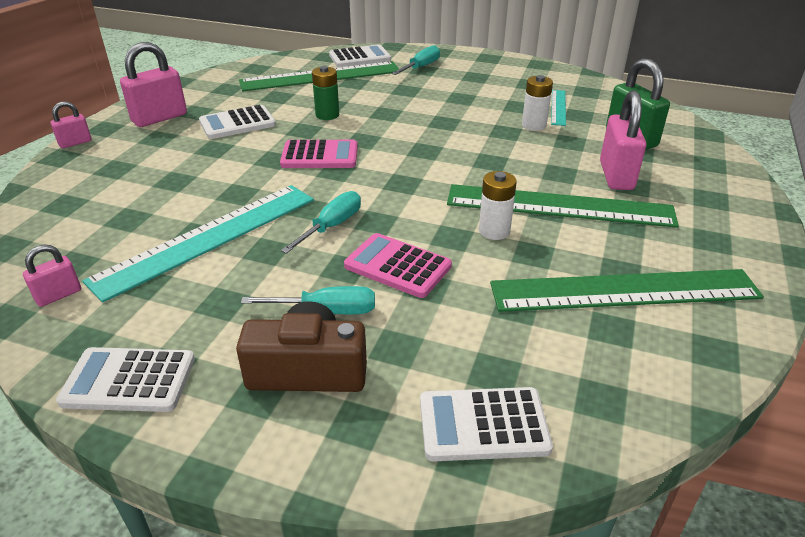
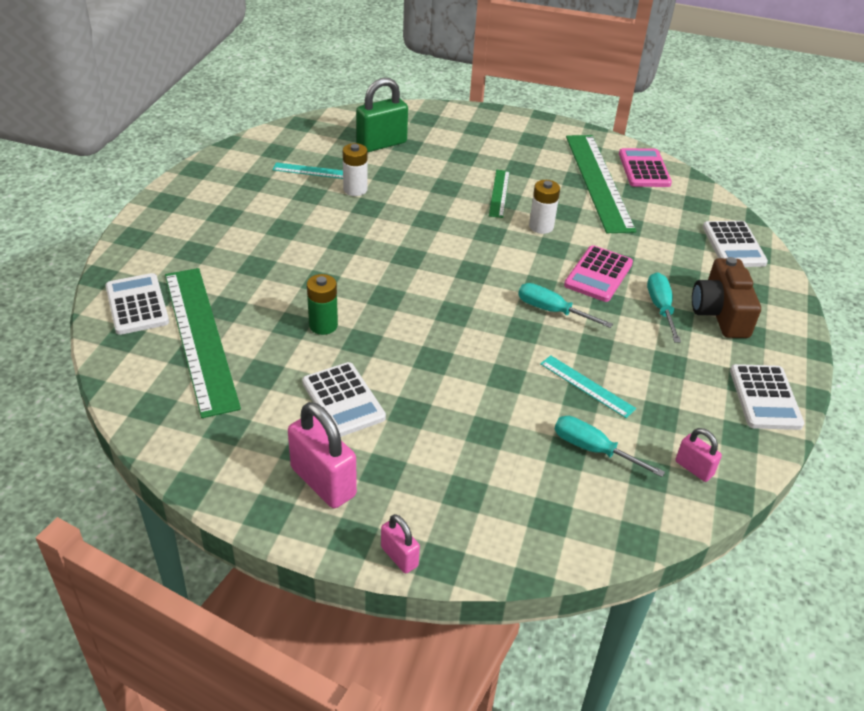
camera: 95 degrees left, 5 degrees up
turquoise ruler [83,185,314,303] -> turquoise ruler [540,355,636,418], size x0.47
pink calculator [280,140,358,168] -> pink calculator moved to [619,148,672,187]
turquoise screwdriver [391,45,440,75] -> turquoise screwdriver moved to [555,416,665,477]
green ruler [447,184,679,228] -> green ruler [489,170,510,218], size x0.47
pink padlock [600,90,646,190] -> none

